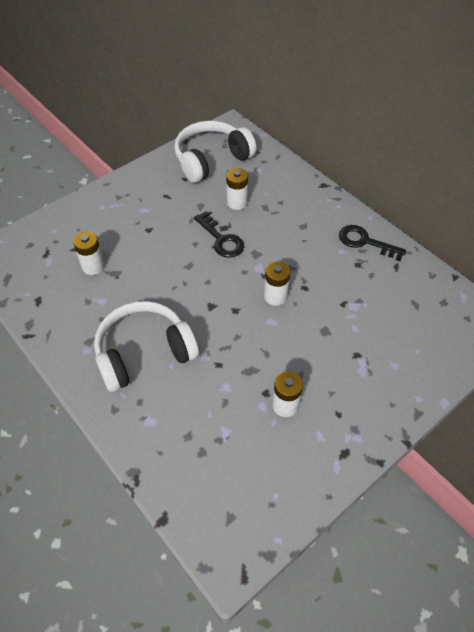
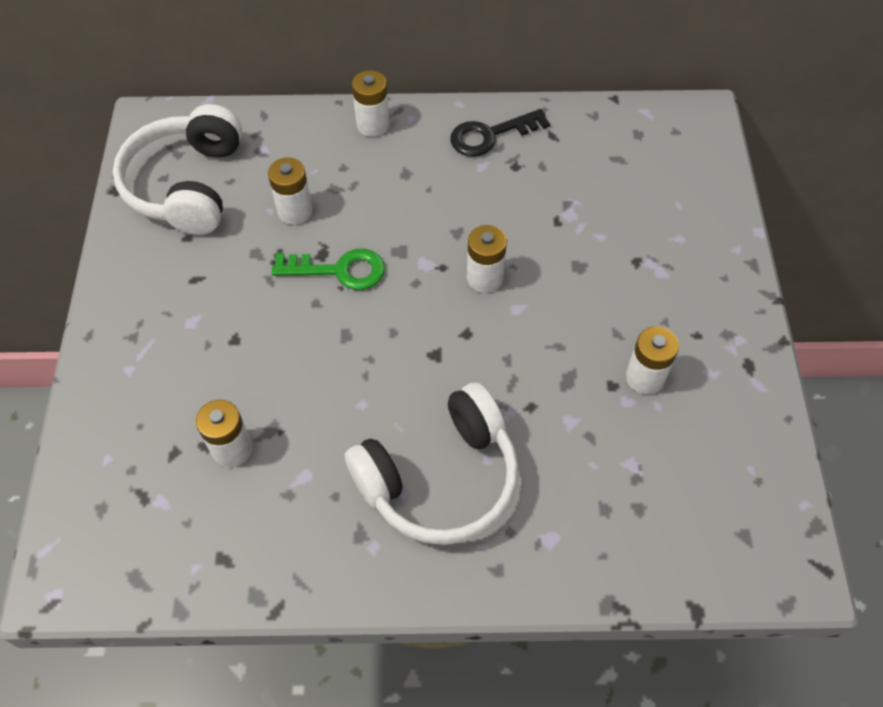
camera: 50 degrees left, 5 degrees up
white headphones [94,301,199,392] -> white headphones turned 135 degrees counterclockwise [345,382,519,545]
black key [194,211,244,258] -> green key [272,249,385,290]
none -> white battery [352,70,390,137]

